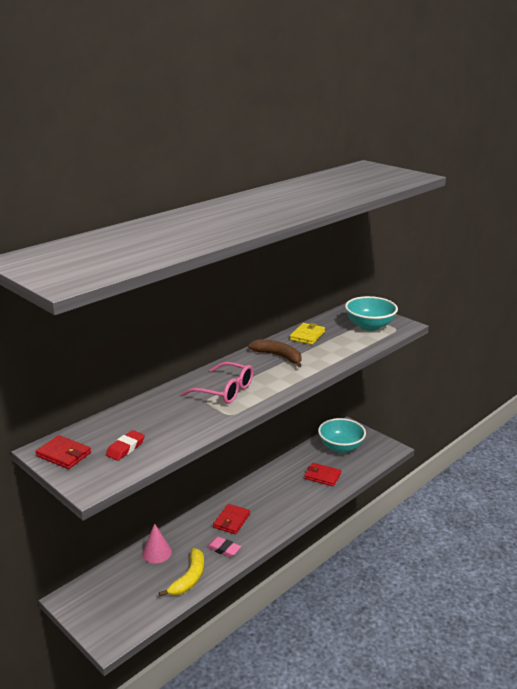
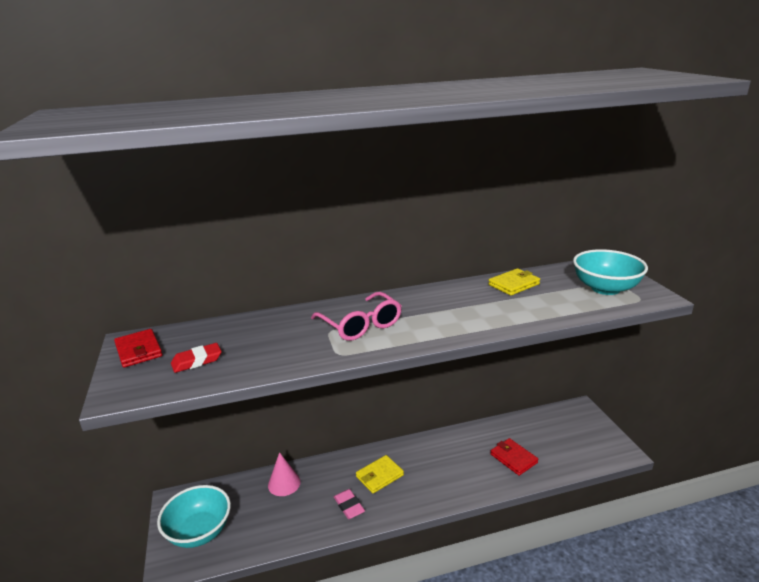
camera: 30 degrees right, 0 degrees up
yellow banana [159,548,204,596] -> none
red wallet [213,504,250,534] -> yellow wallet [356,455,404,493]
brown banana [248,339,302,367] -> none
turquoise bowl [318,418,366,453] -> turquoise bowl moved to [157,485,231,548]

